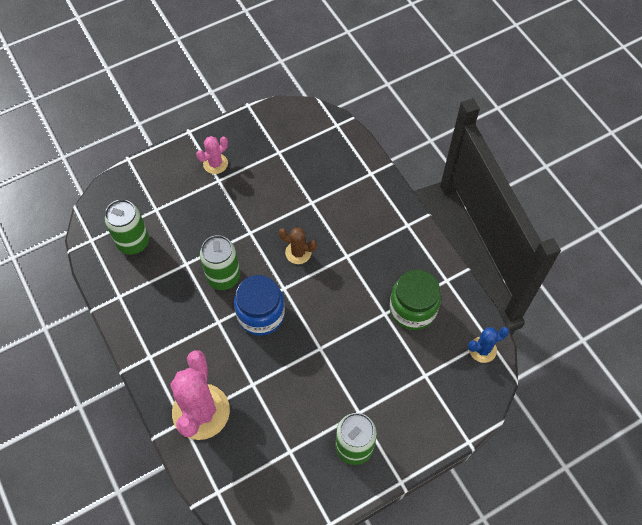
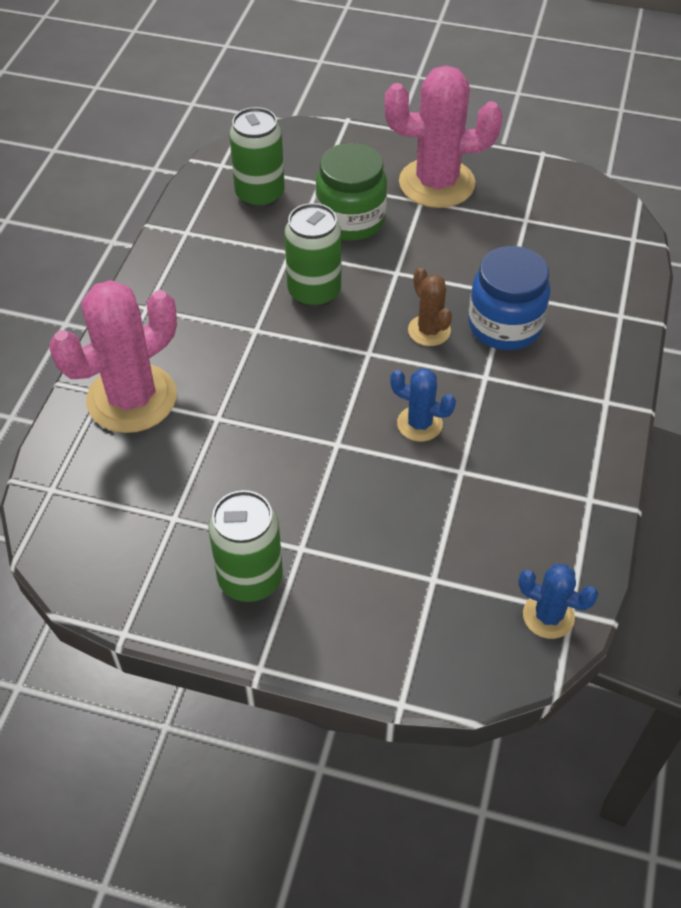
camera: 45 degrees right, 10 degrees down
pink cactus [196,136,228,174] -> pink cactus [385,66,502,208], size x2.00
blue jar [234,275,285,336] -> blue jar moved to [468,246,551,350]
green jar [390,270,441,330] -> green jar moved to [316,143,387,241]
none -> blue cactus [390,369,456,442]

